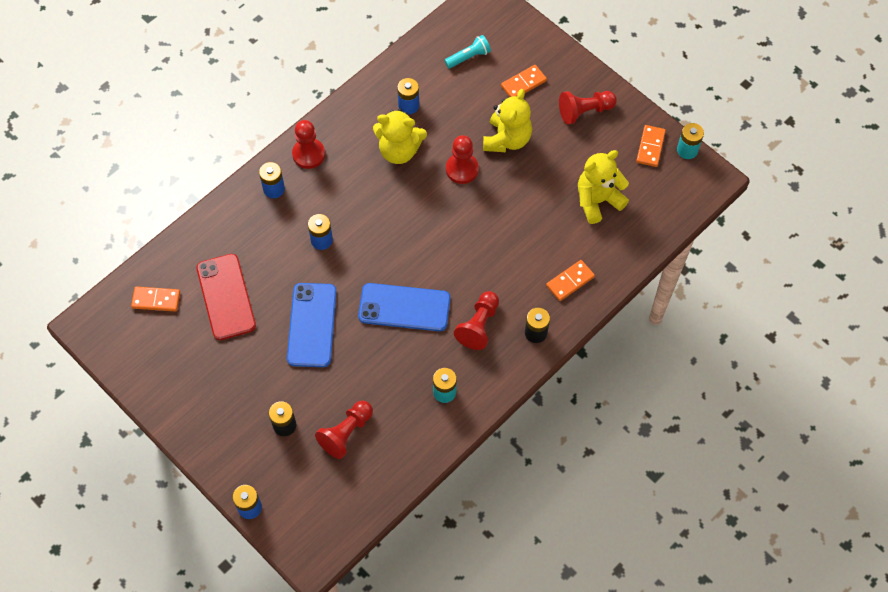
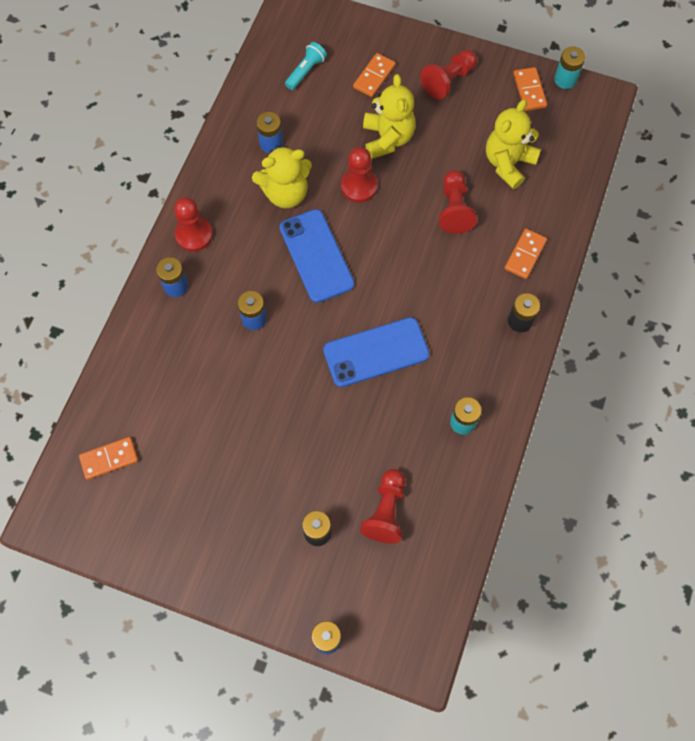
camera: 25 degrees left, 5 degrees up
red phone [196,254,256,340] -> none
blue phone [287,283,337,367] -> blue phone moved to [279,209,354,303]
red pawn [454,291,499,350] -> red pawn moved to [439,170,477,234]

